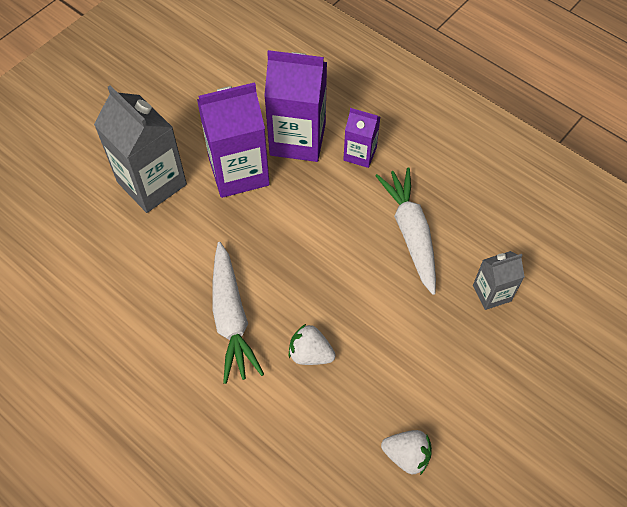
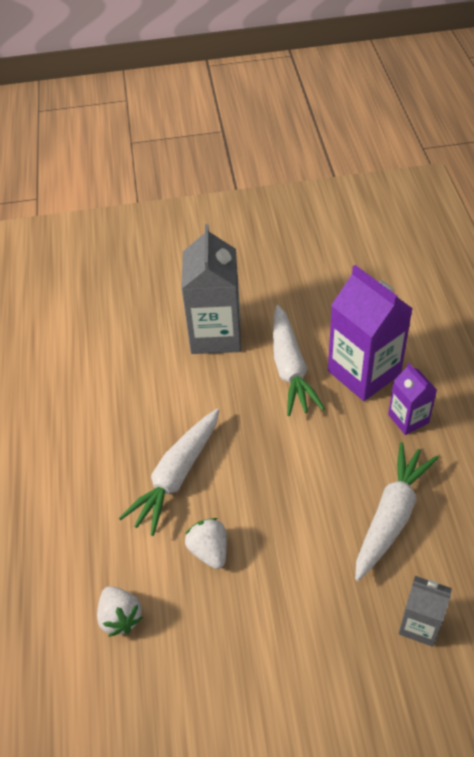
camera: 45 degrees right, 10 degrees down
purple carton [197,82,270,198] -> white carrot [273,305,325,416]
white strawberry [381,430,432,475] -> white strawberry moved to [97,586,143,637]

